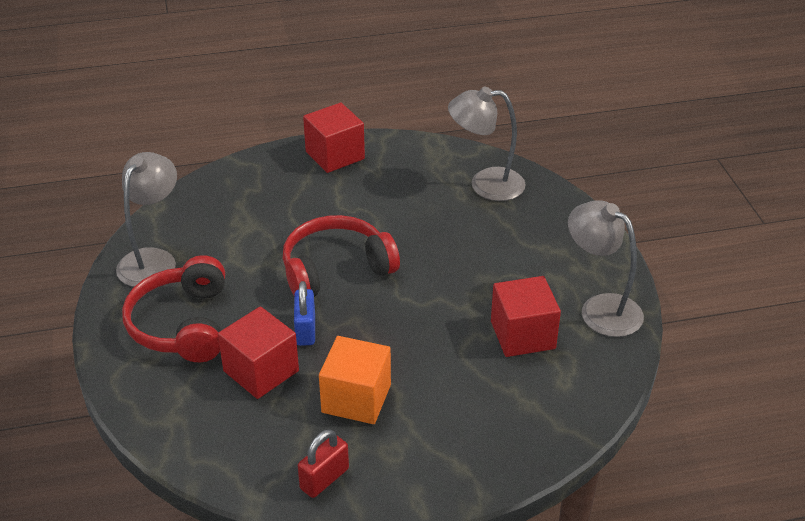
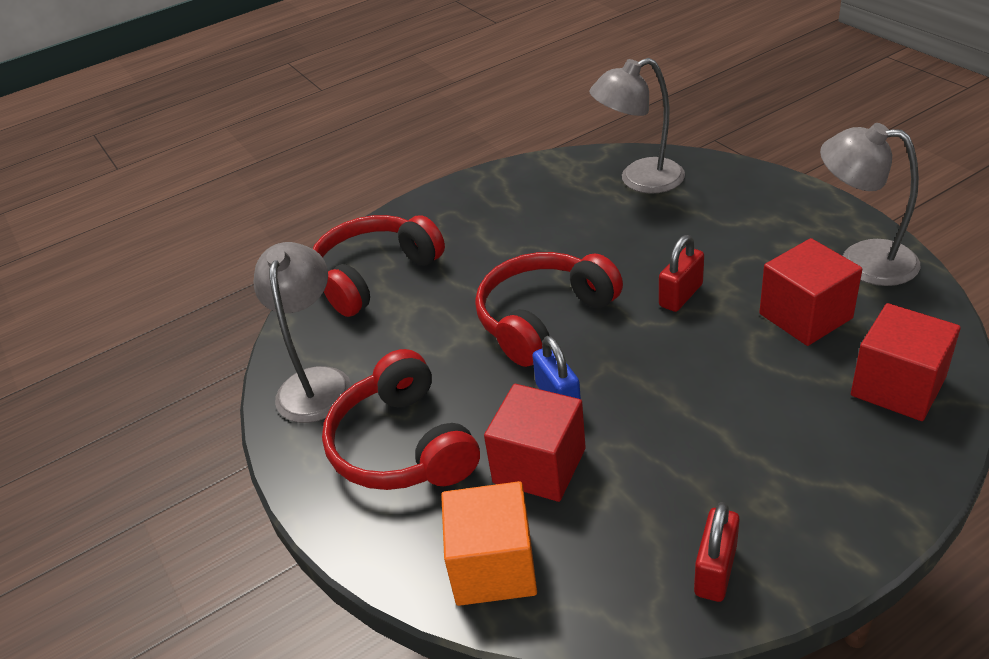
camera: 15 degrees left, 0 degrees up
red cube [303,103,365,173] -> red cube moved to [851,303,961,421]
orange cube [319,336,391,424] -> orange cube moved to [441,481,537,606]
none -> red headphones [313,215,445,317]
none -> red padlock [659,235,704,312]

